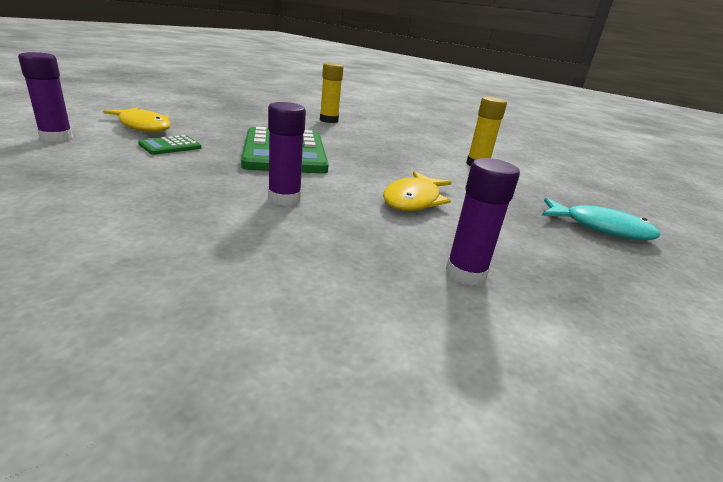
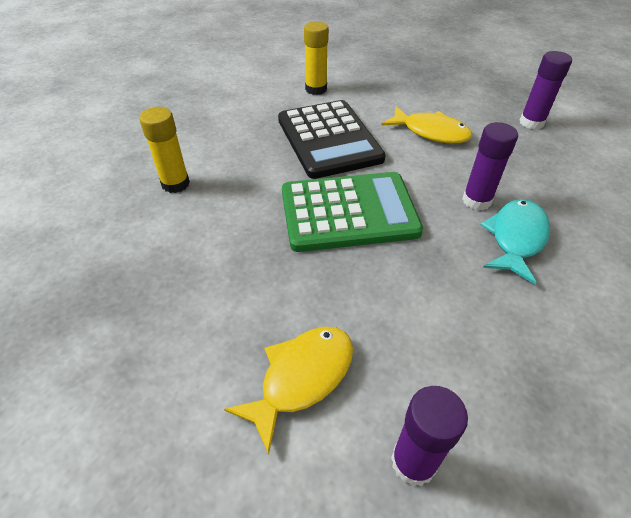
camera: 85 degrees left, 20 degrees up
green calculator [138,135,202,155] -> none
turquoise fish [542,198,660,240] -> turquoise fish moved to [480,199,550,285]
none -> black calculator [278,100,386,179]

